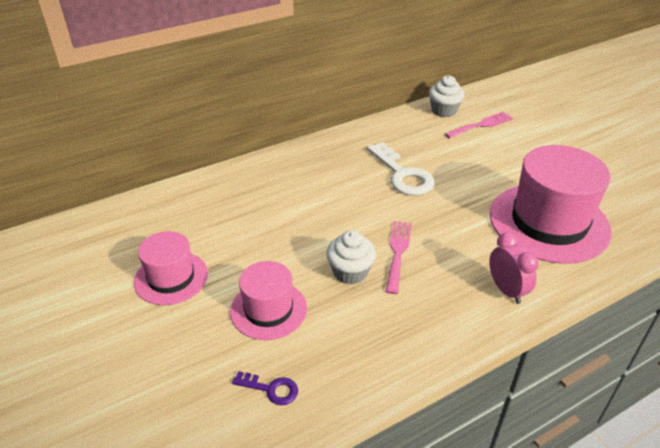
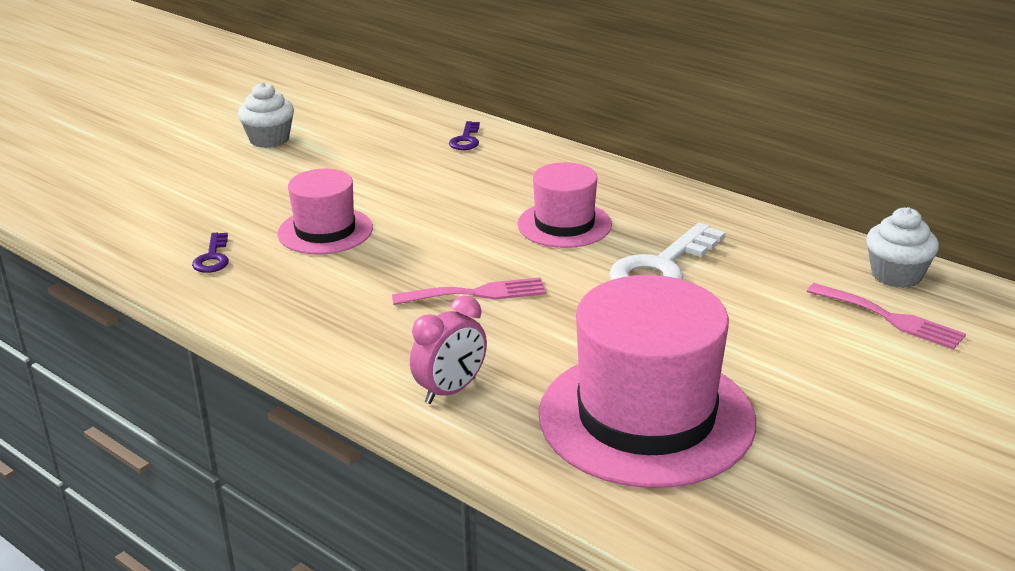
camera: 70 degrees right, 10 degrees down
pink hat [134,231,208,305] -> pink hat moved to [517,162,612,248]
white cupcake [326,230,376,285] -> white cupcake moved to [238,82,294,148]
none -> purple key [449,121,480,150]

